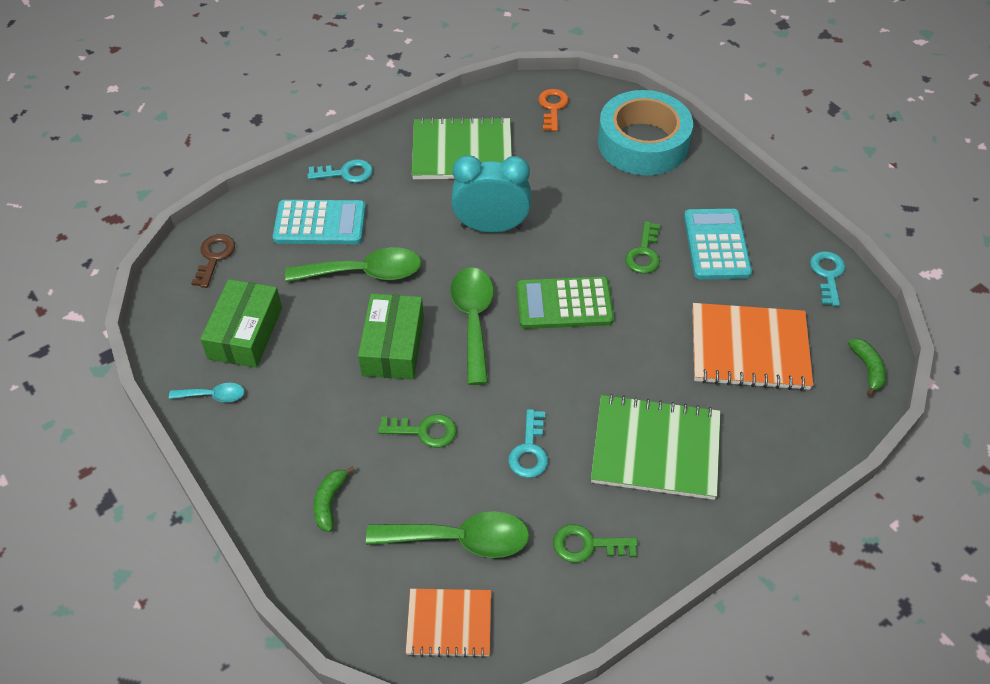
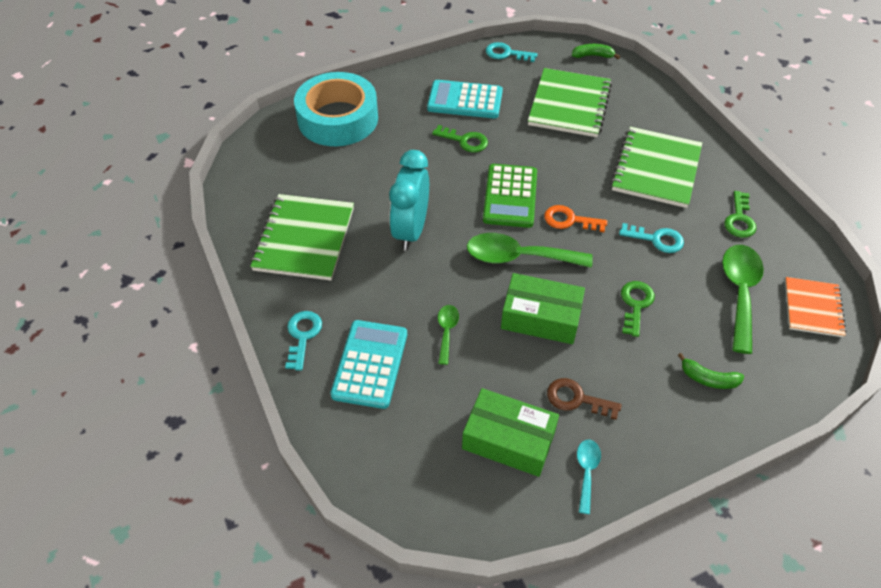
camera: 80 degrees left, 0 degrees up
brown key [191,234,235,288] -> brown key moved to [547,378,622,420]
green spoon [285,247,421,282] -> green spoon [438,305,459,365], size x0.51
orange key [538,89,569,131] -> orange key moved to [544,205,607,232]
orange notebook [693,303,813,391] -> green notebook [528,68,612,137]

